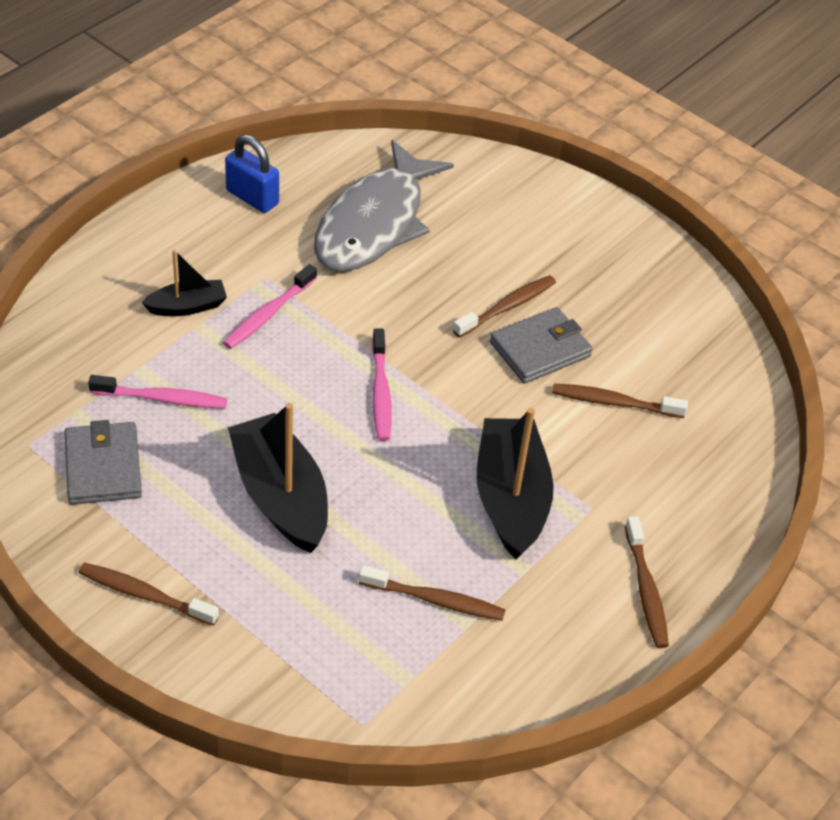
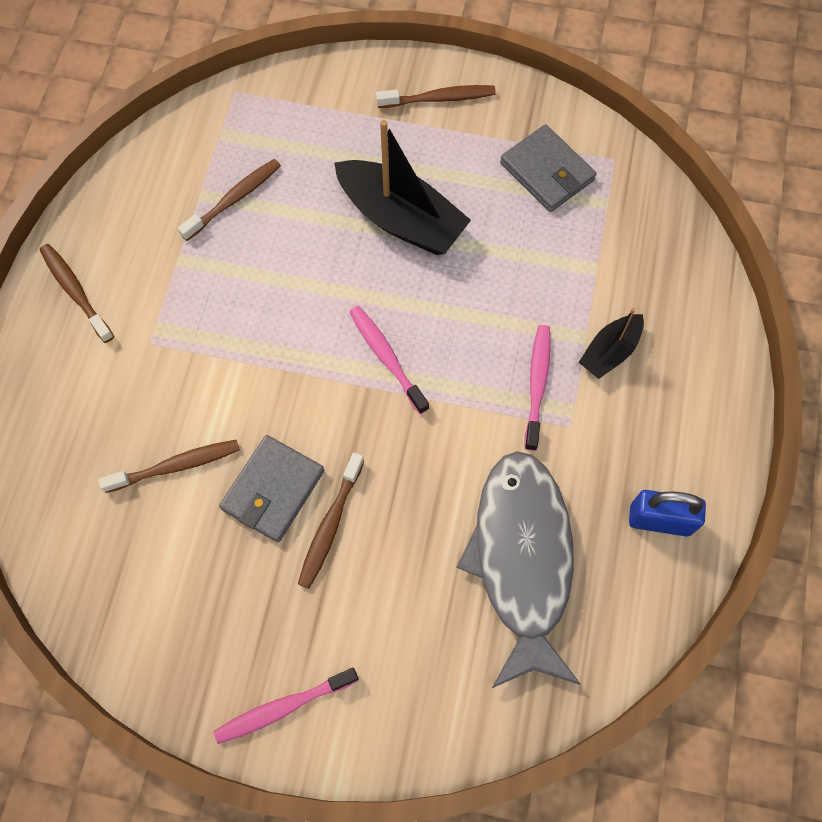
camera: 155 degrees right, 20 degrees up
pink toothbrush [88,375,227,408] -> pink toothbrush moved to [213,668,358,744]
brown toothbrush [359,565,506,621] -> brown toothbrush turned 150 degrees clockwise [178,159,281,241]
black boat [477,408,554,560] -> none

